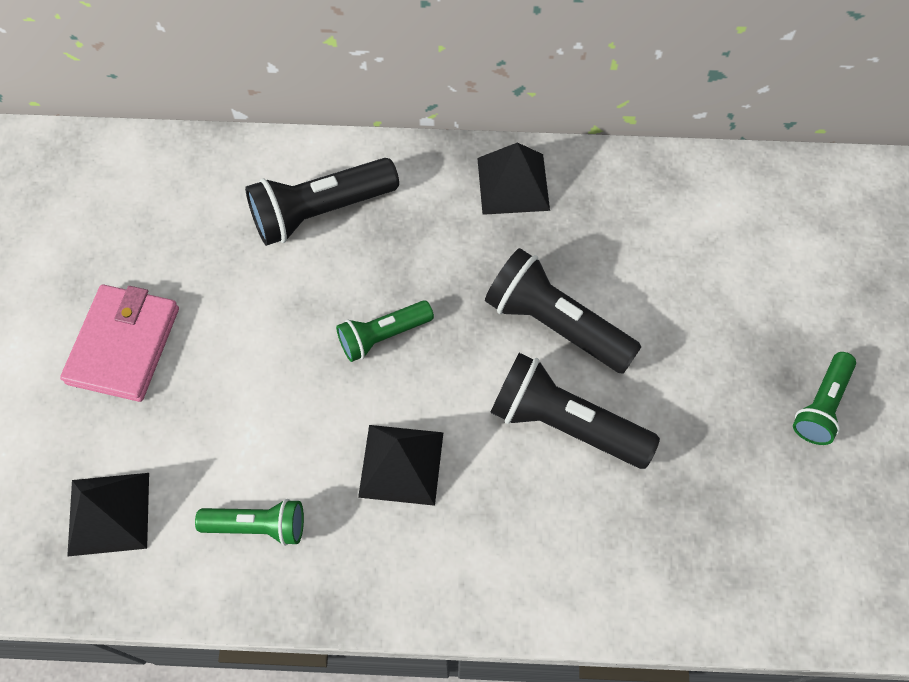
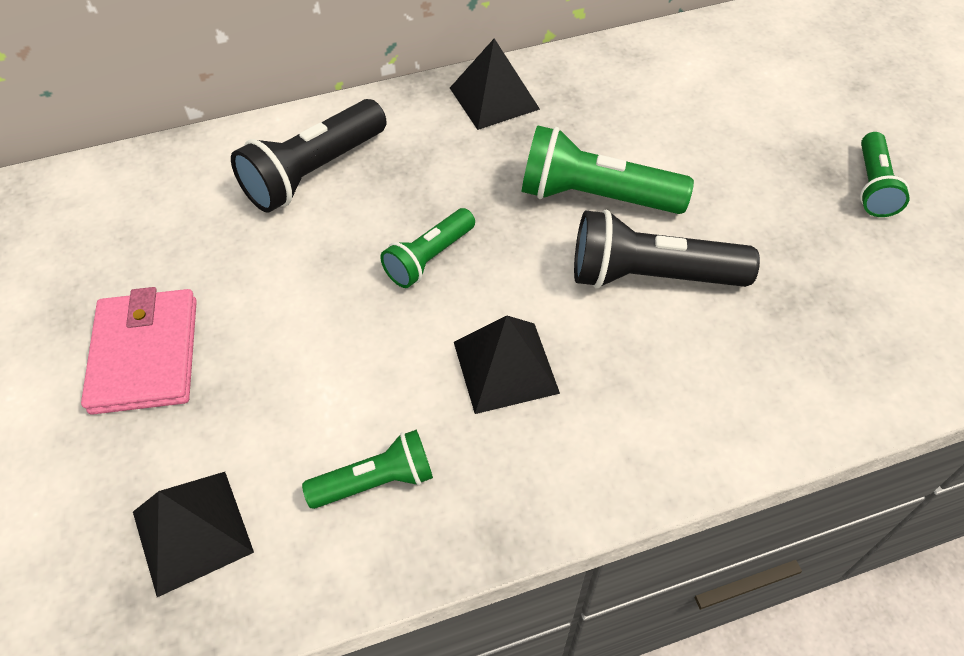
camera: 20 degrees left, 10 degrees down
black flashlight [485,248,642,374] -> green flashlight [522,125,694,214]

